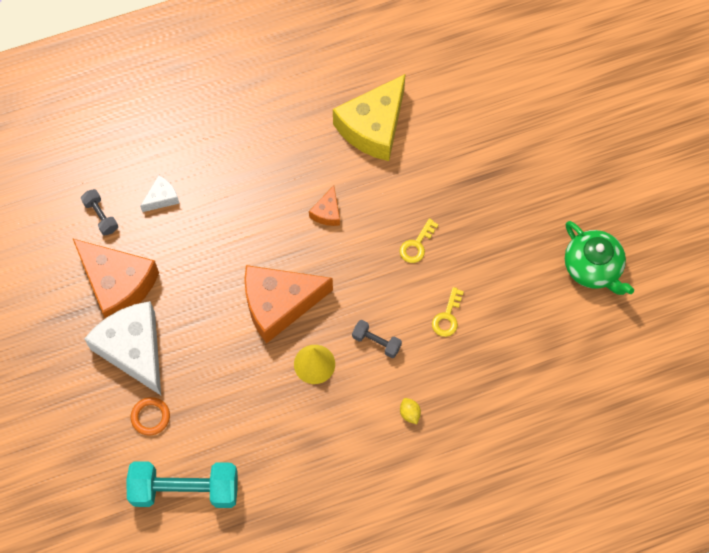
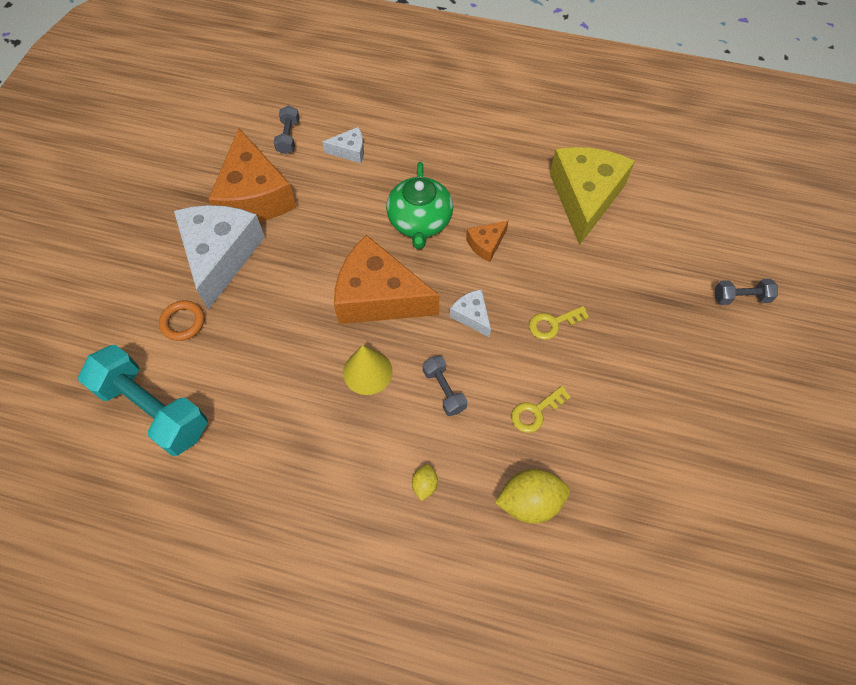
camera: 35 degrees right, 5 degrees down
yellow cheese [333,74,405,161] -> yellow cheese turned 120 degrees clockwise [550,147,635,245]
green teapot [565,221,634,295] -> green teapot moved to [386,162,453,249]
none -> white cheese [450,289,491,337]
none -> yellow lemon [495,469,570,524]
none -> grey dumbbell [715,279,778,305]

